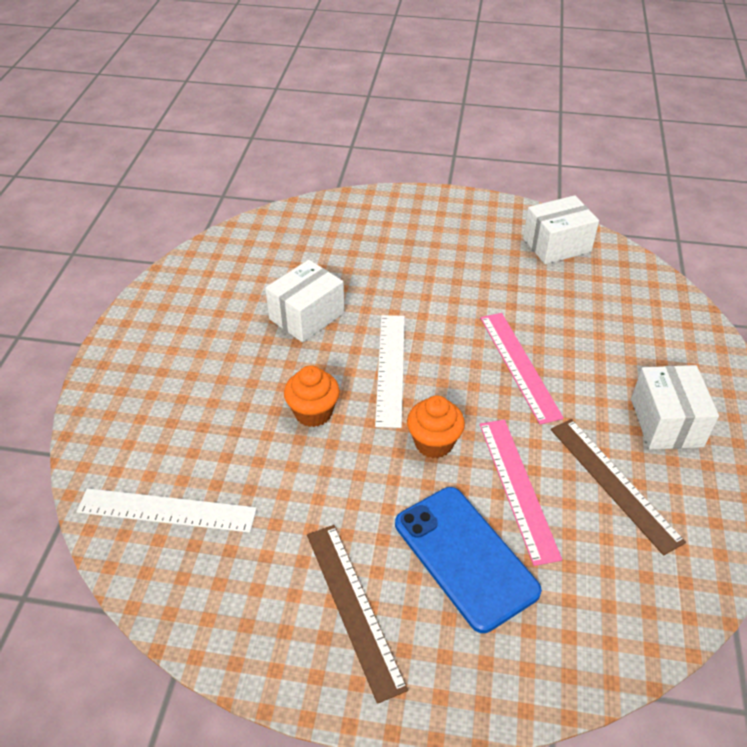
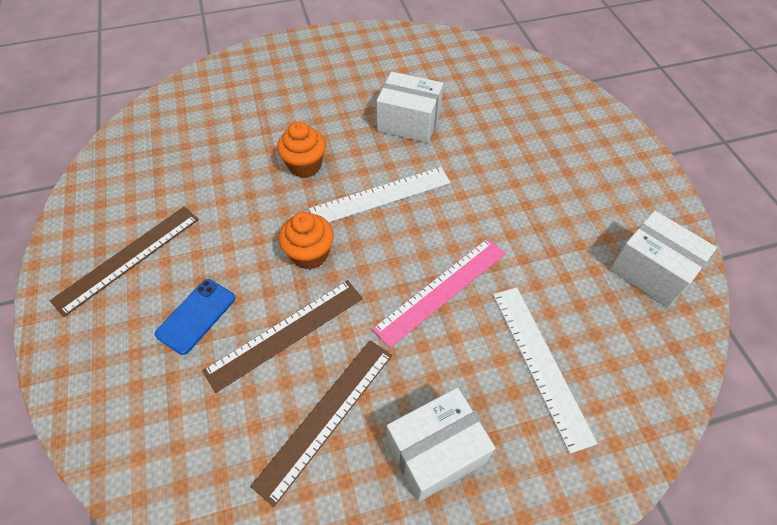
camera: 65 degrees right, 10 degrees up
white ruler [77,488,257,533] -> white ruler moved to [493,287,597,454]
blue phone [395,487,542,633] -> blue phone [155,279,235,355], size x0.58
pink ruler [480,420,562,566] -> brown ruler [202,280,363,393]

